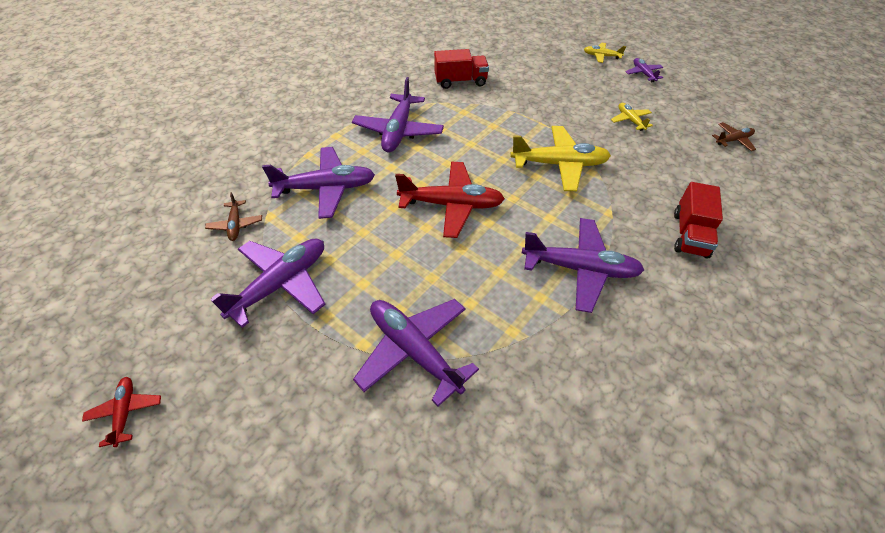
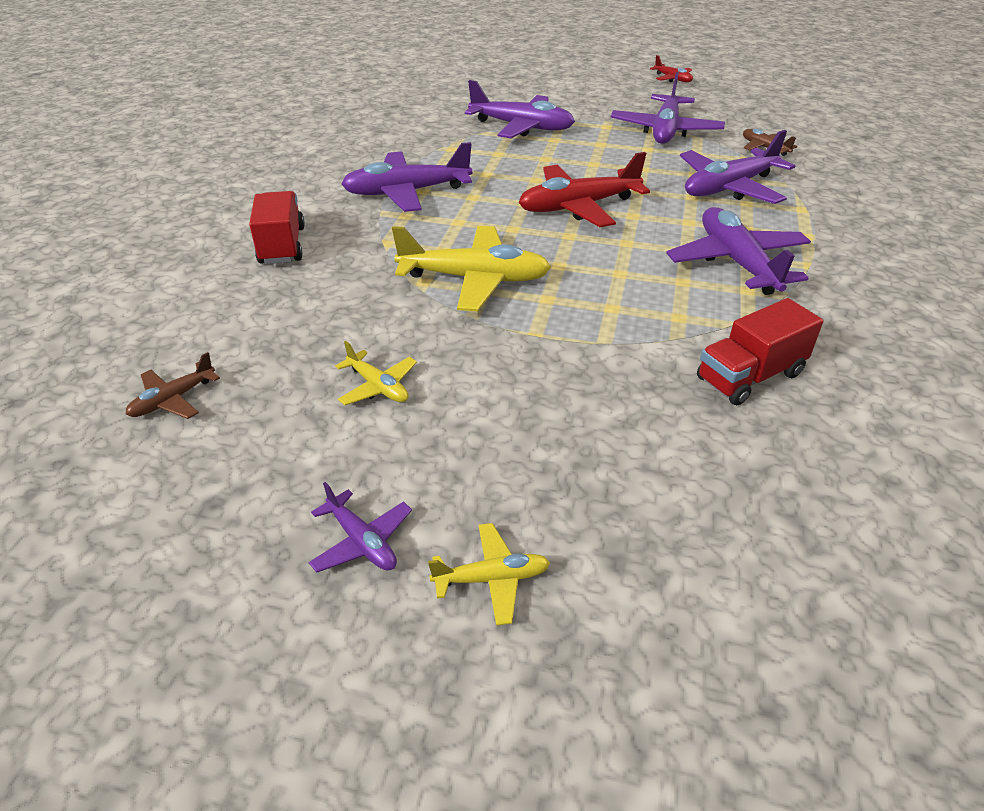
camera: 155 degrees right, 10 degrees down
yellow plane [510,126,611,191] -> yellow plane turned 150 degrees counterclockwise [392,226,551,311]

